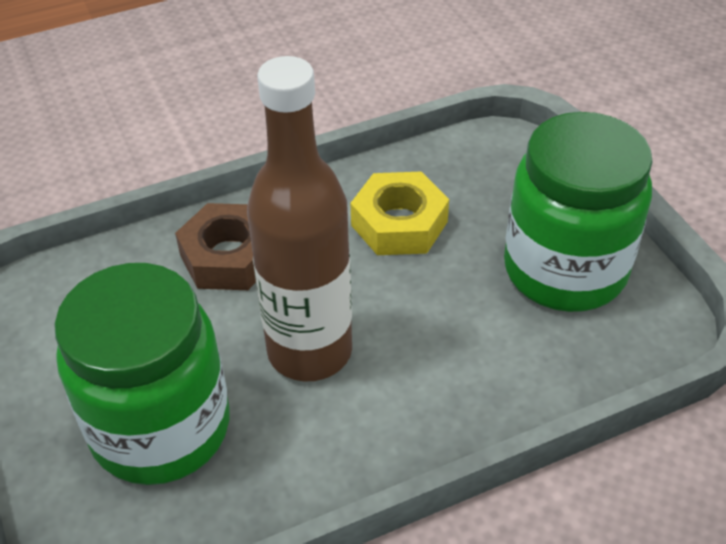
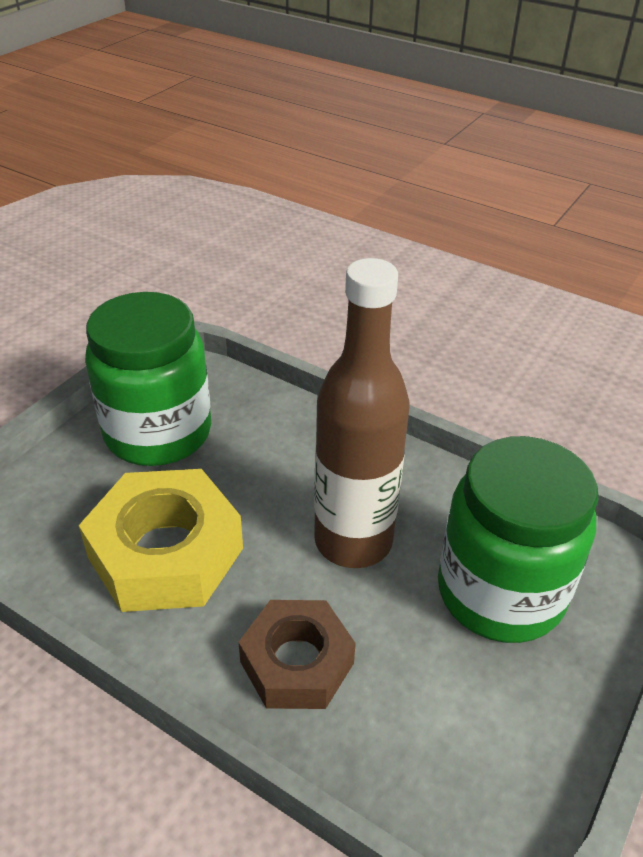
camera: 125 degrees left, 5 degrees down
yellow nut [350,172,449,255] -> yellow nut [79,469,243,612], size x1.52

